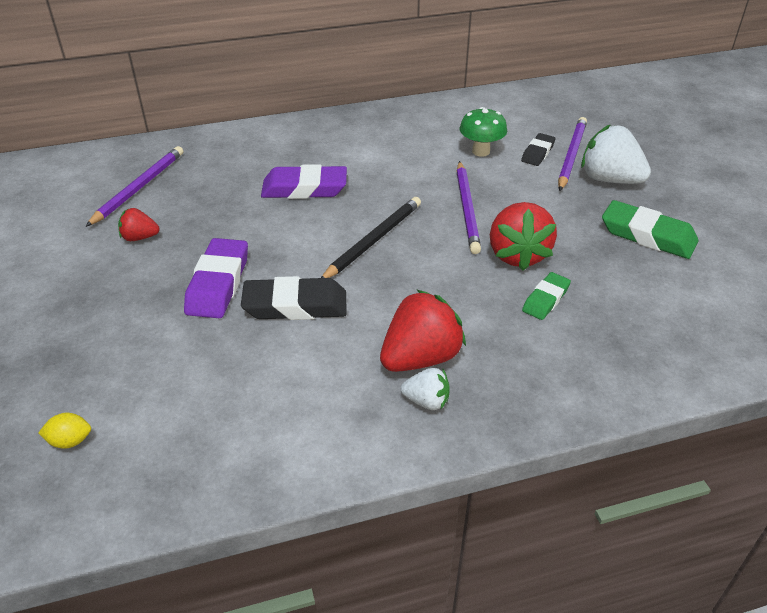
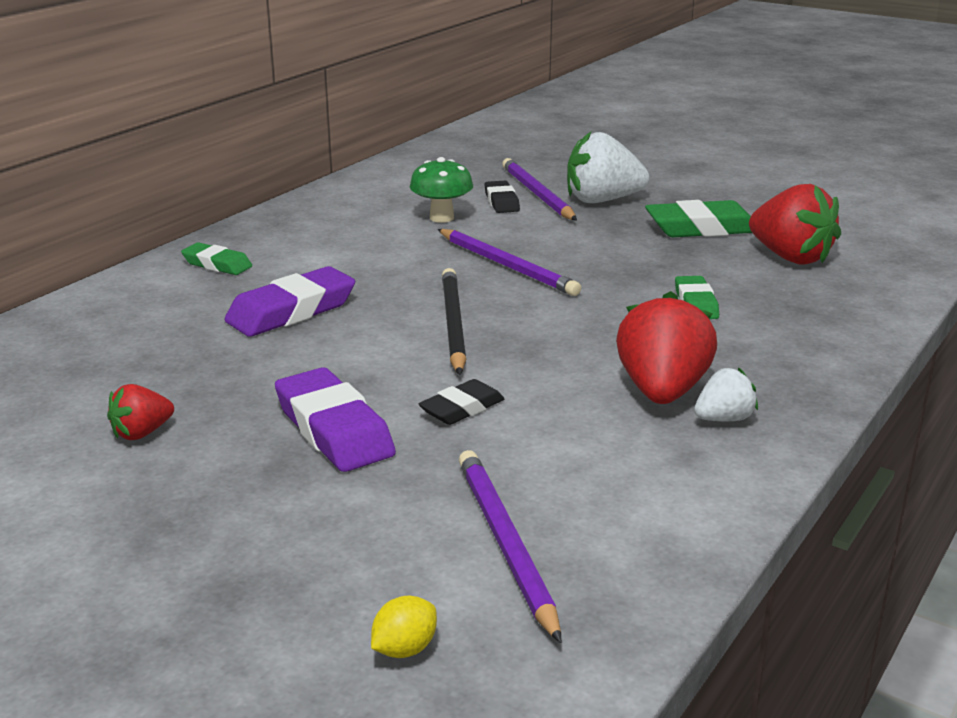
camera: 40 degrees left, 15 degrees down
purple pencil [85,146,183,227] -> purple pencil moved to [459,450,561,643]
black eraser [241,276,347,320] -> black eraser [418,379,504,425], size x0.59
red strawberry [490,202,557,271] -> red strawberry moved to [749,184,841,265]
none -> green eraser [181,243,252,275]

